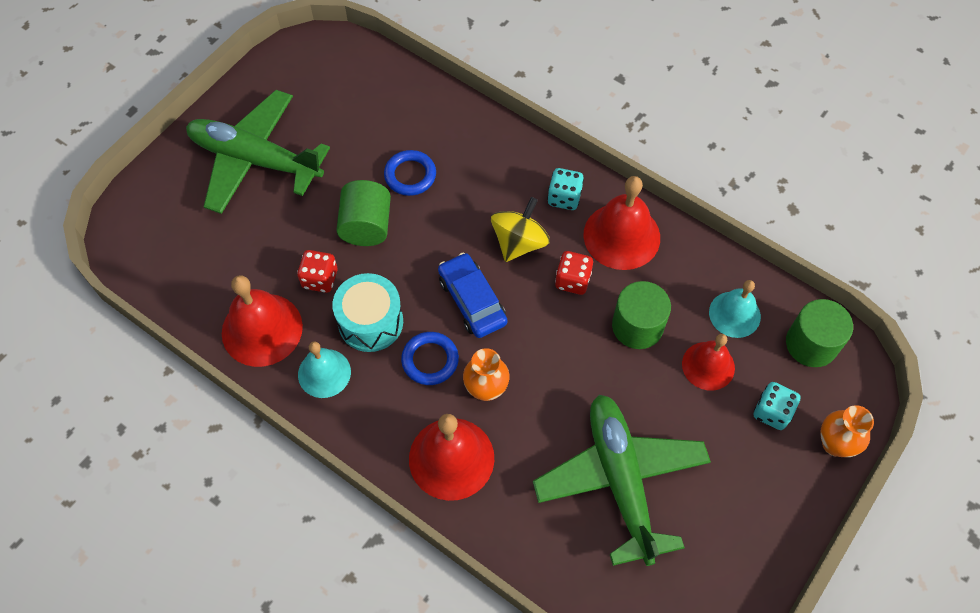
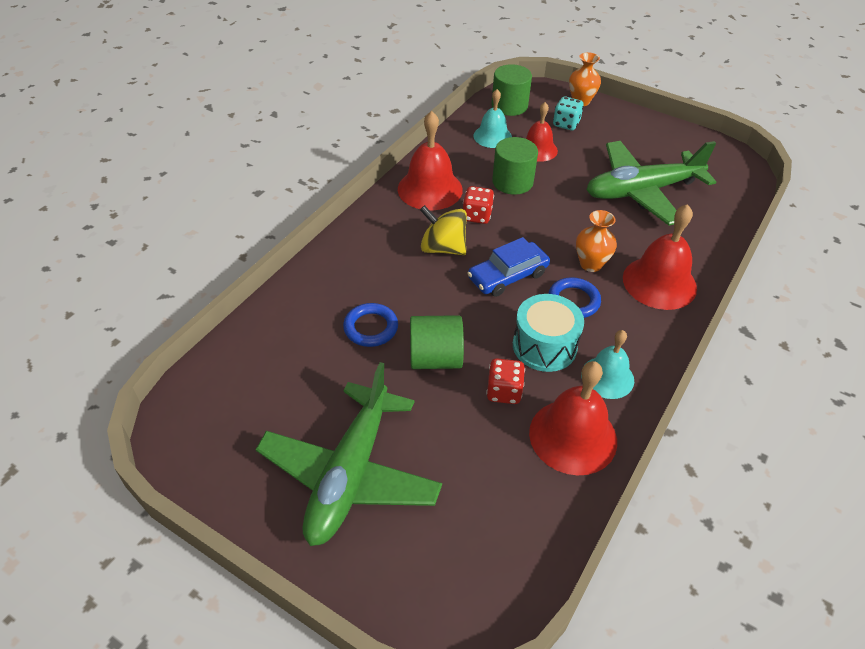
camera: 95 degrees left, 15 degrees down
turquoise dice [547,168,584,210] -> none

